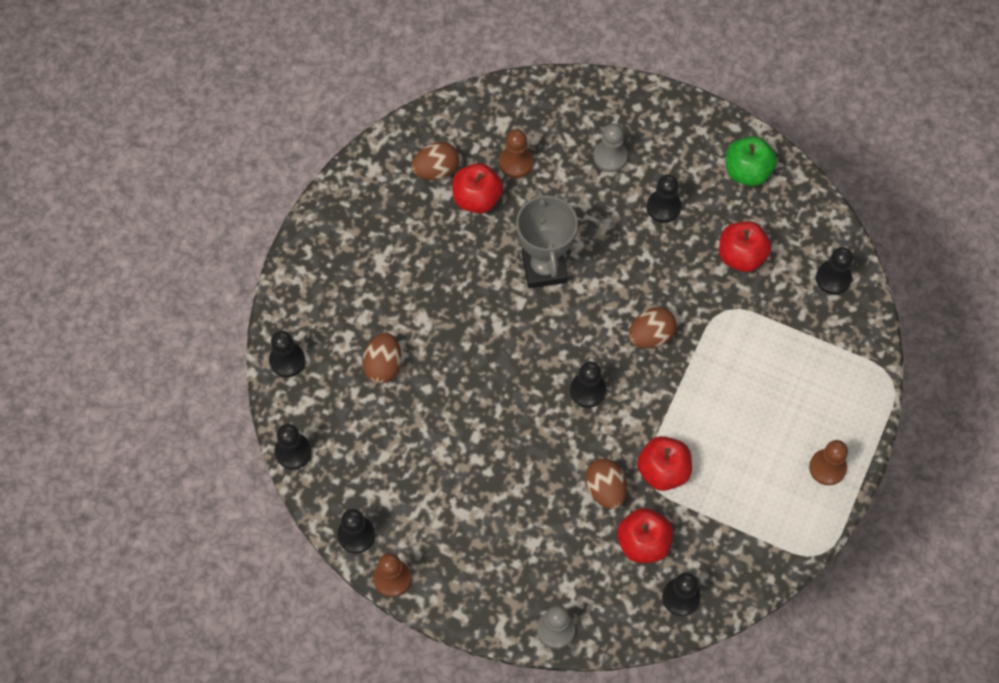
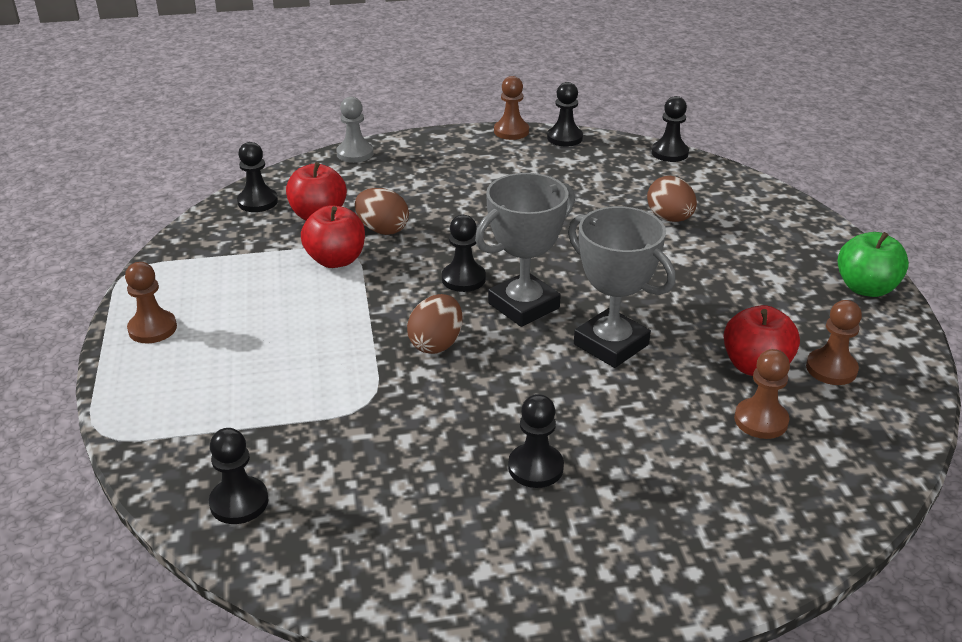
camera: 145 degrees right, 30 degrees down
black pawn [269,331,305,377] -> none
brown egg [412,142,459,180] -> brown pawn [806,300,862,385]
grey pawn [593,124,628,172] -> none
red apple [719,221,771,272] -> none
green apple [726,136,777,186] -> green apple moved to [838,232,909,297]
none -> grey trophy [475,173,575,327]

